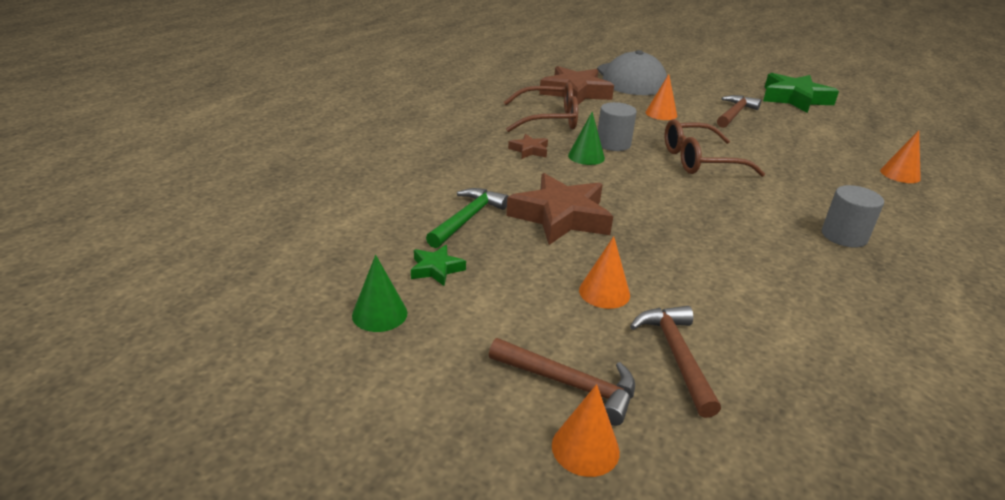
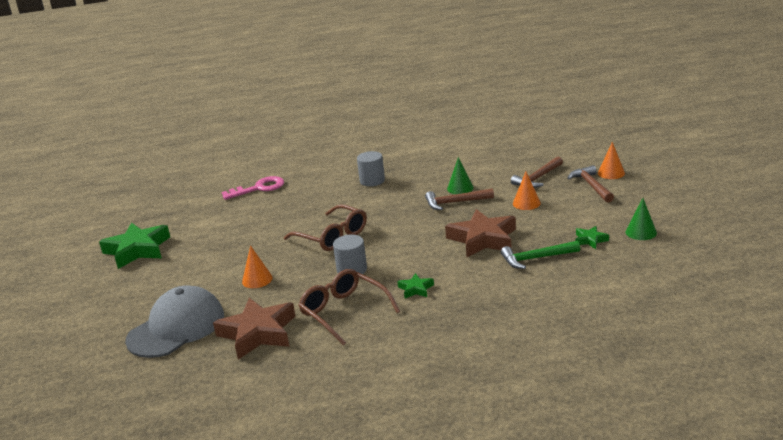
camera: 125 degrees left, 5 degrees down
brown star [508,134,548,159] -> green star [397,273,434,299]
green cone [568,112,605,165] -> green cone moved to [447,157,473,194]
brown hammer [717,95,761,128] -> brown hammer moved to [425,188,494,210]
orange cone [880,130,921,183] -> pink key [222,176,284,200]

